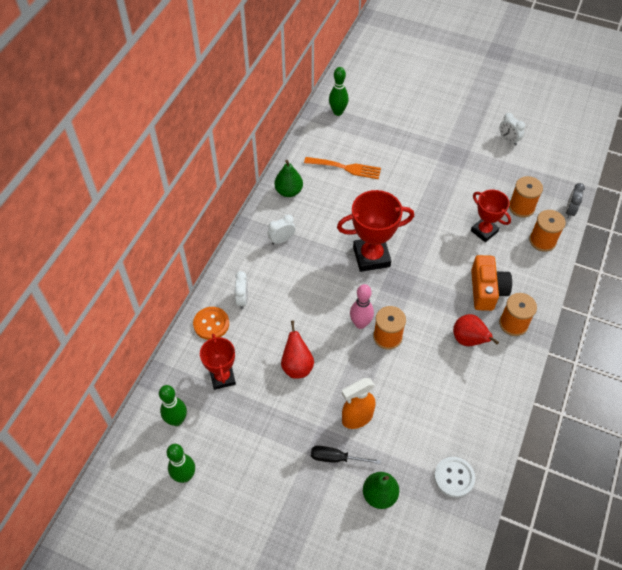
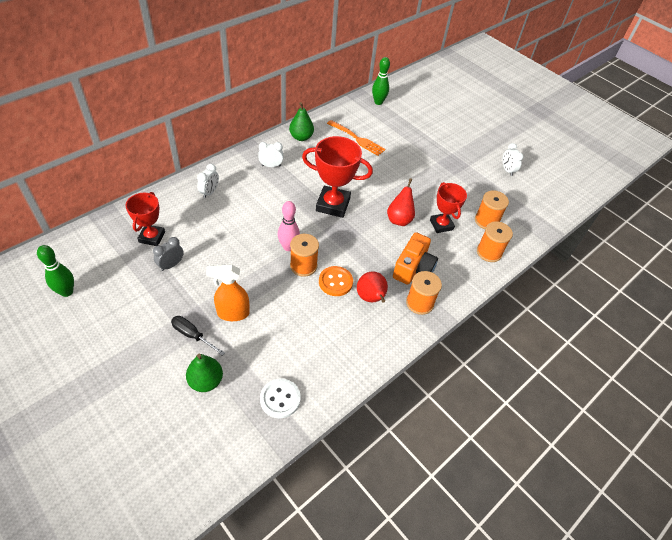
camera: 20 degrees right, 5 degrees down
green bowling pin [159,385,187,426] -> none
orange button [193,307,229,340] -> orange button moved to [319,266,353,296]
red pear [281,321,314,379] -> red pear moved to [387,178,415,226]
grey clock [566,183,585,219] -> grey clock moved to [153,237,184,271]

